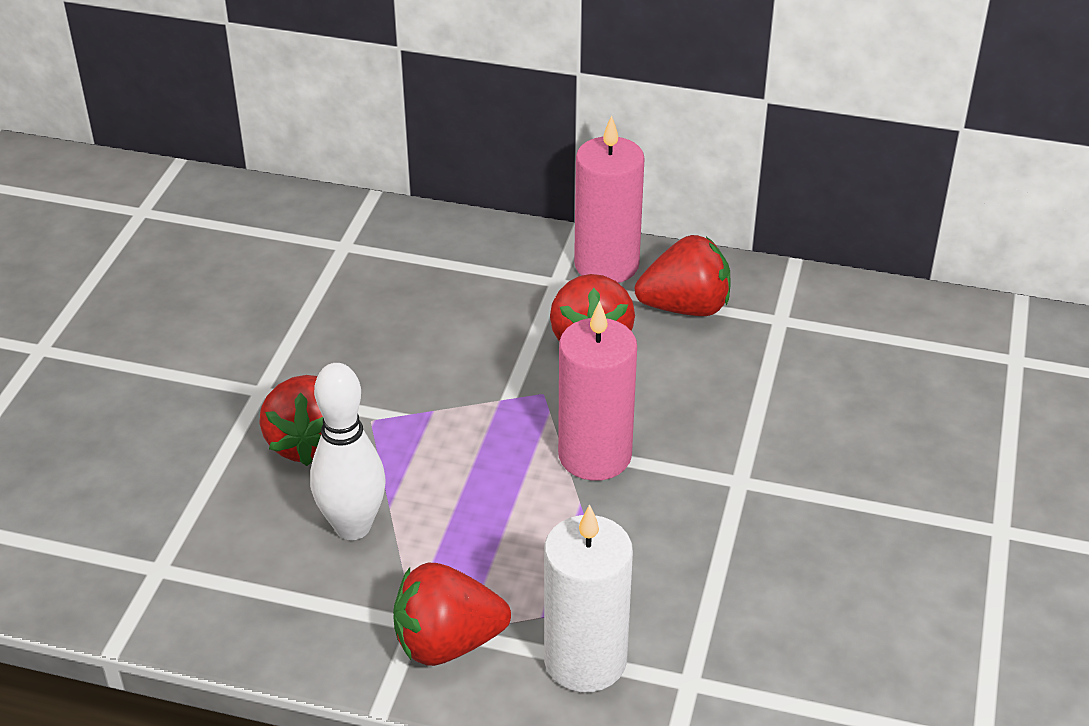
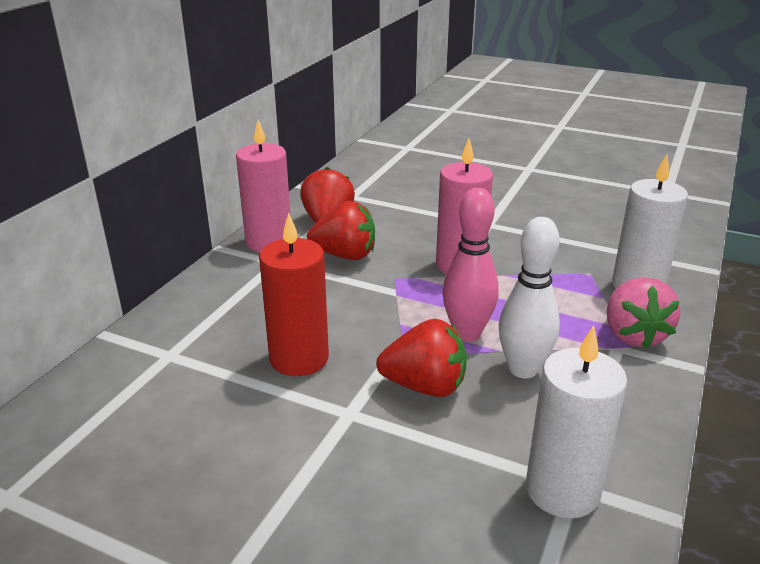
camera: 80 degrees left, 10 degrees down
red strawberry [393,563,511,666] -> pink strawberry [607,277,680,349]
none -> red candle [259,213,329,376]
none -> pink bowling pin [442,188,499,341]
none -> white candle [526,325,627,519]

